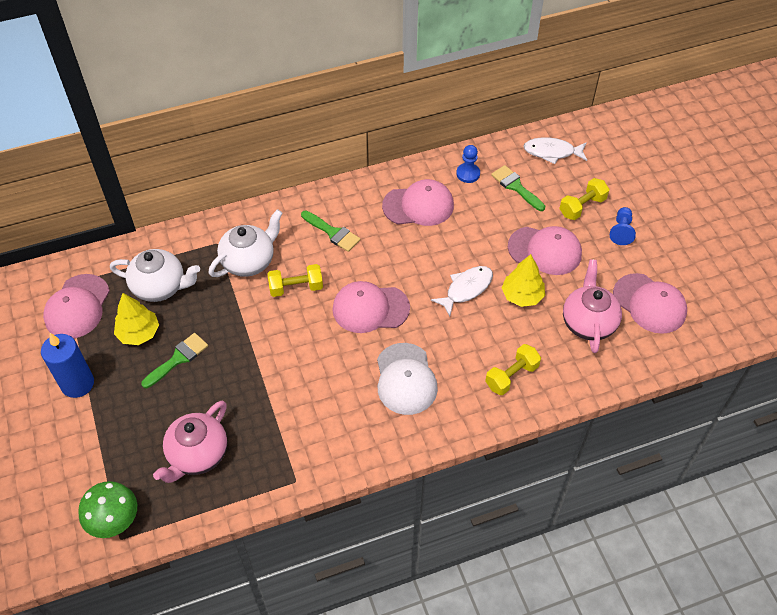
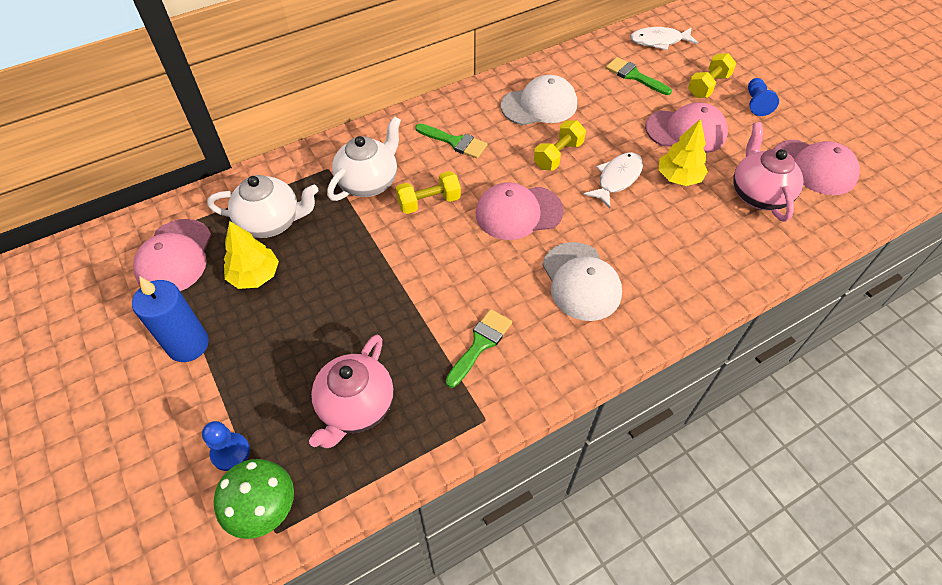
camera: 10 degrees left, 0 degrees up
green brush [141,333,208,388] -> green brush moved to [446,309,512,388]
pink cap [382,179,454,226] -> white cap [501,75,577,125]
blue pawn [456,145,480,183] -> blue pawn moved to [202,421,250,471]
yellow dumbbell [485,344,541,395] -> yellow dumbbell moved to [534,120,586,171]

